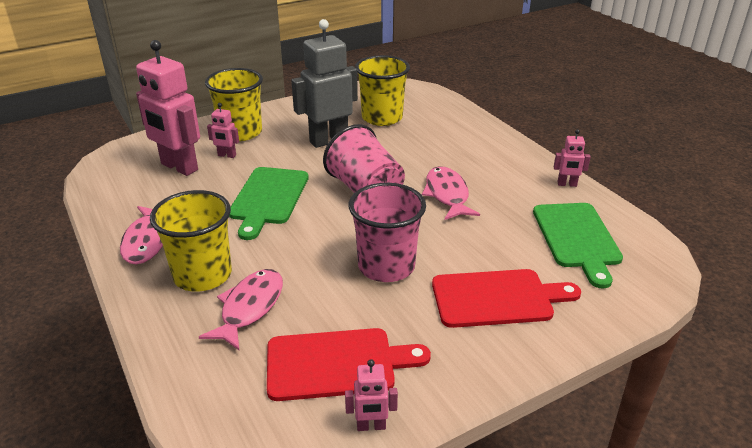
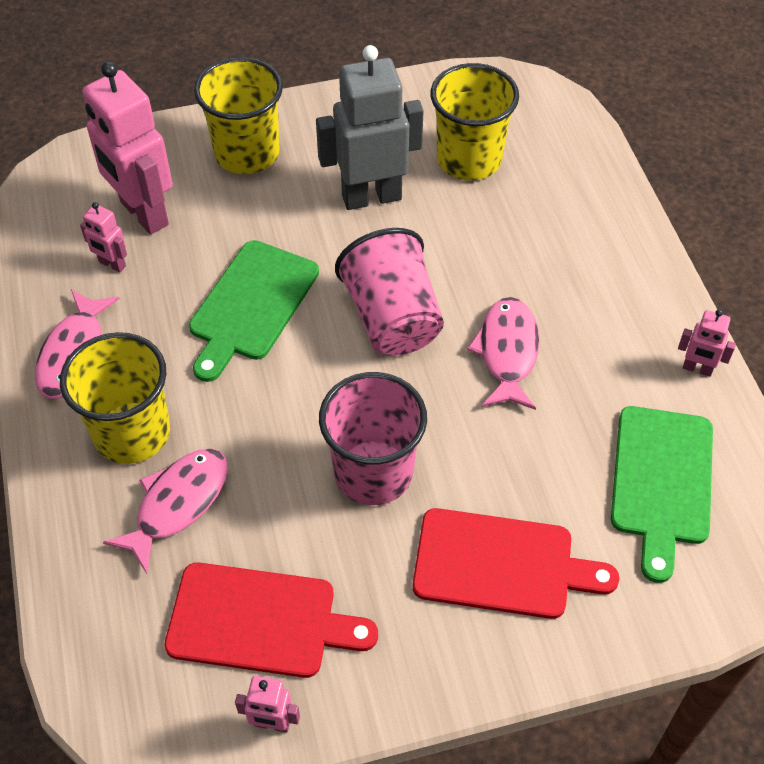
camera: 15 degrees right, 20 degrees up
pink robot [207,103,239,158] -> pink robot moved to [80,202,127,273]

